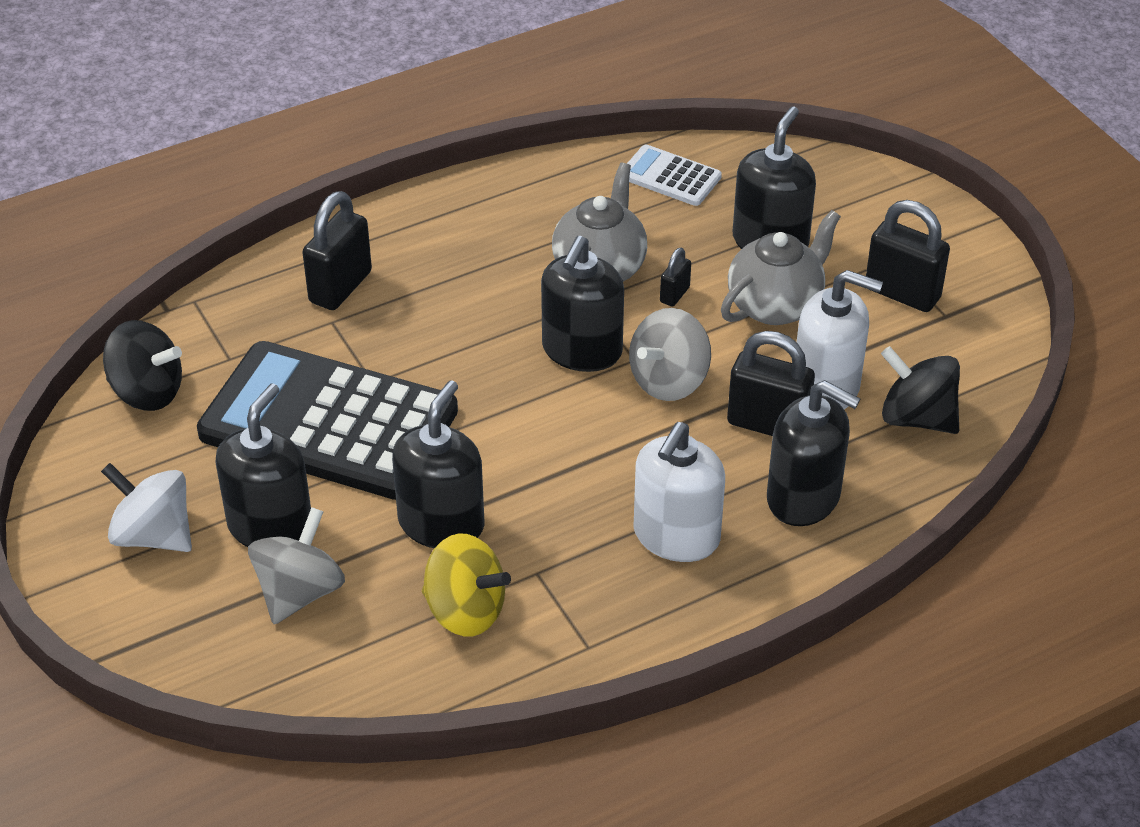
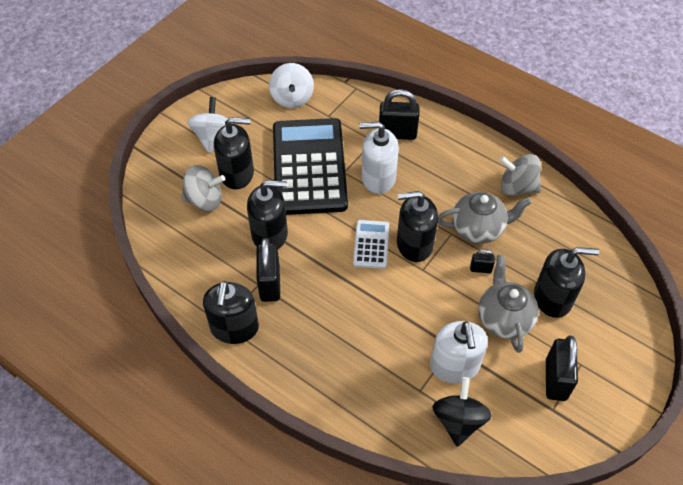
camera: 65 degrees right, 10 degrees up
black spinning top [103,320,182,411] -> white spinning top [269,63,314,108]
yellow spinning top [422,533,511,637] -> none
white calculator [627,144,722,206] -> white calculator moved to [353,220,389,269]
grey spinning top [629,308,711,401] -> grey spinning top moved to [499,154,541,196]
white soap dispenser [633,422,725,562] -> white soap dispenser moved to [359,122,399,194]
grey teapot [721,210,841,325] -> grey teapot turned 120 degrees counterclockwise [478,255,539,353]
black padlock [727,331,815,436] -> black padlock moved to [256,238,280,302]
black soap dispenser [767,380,860,526] -> black soap dispenser moved to [203,281,259,344]

